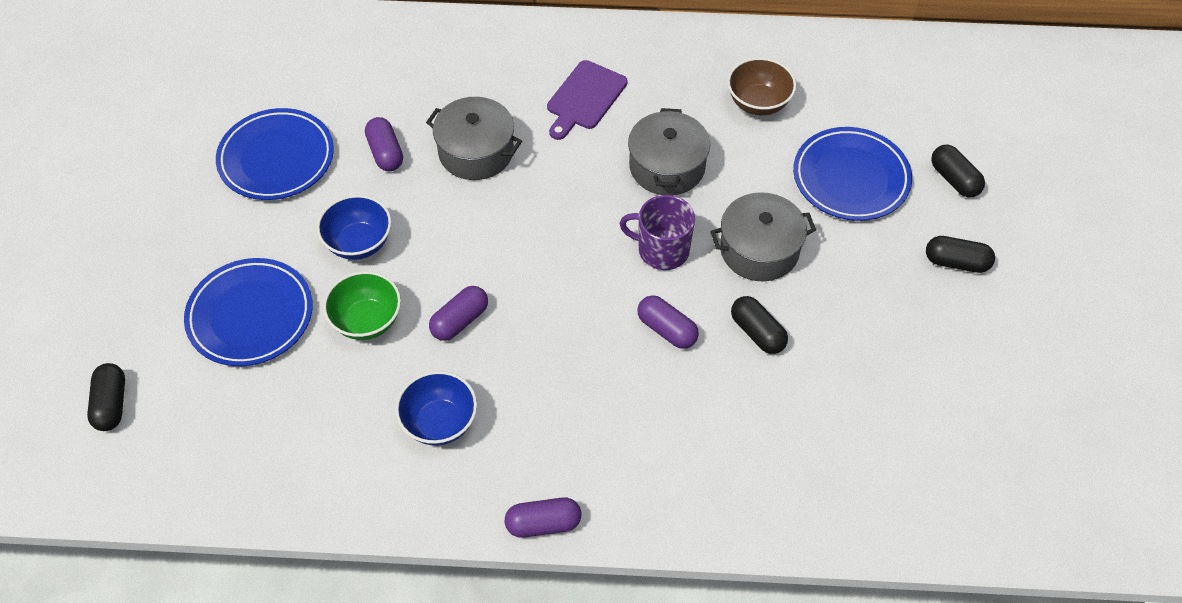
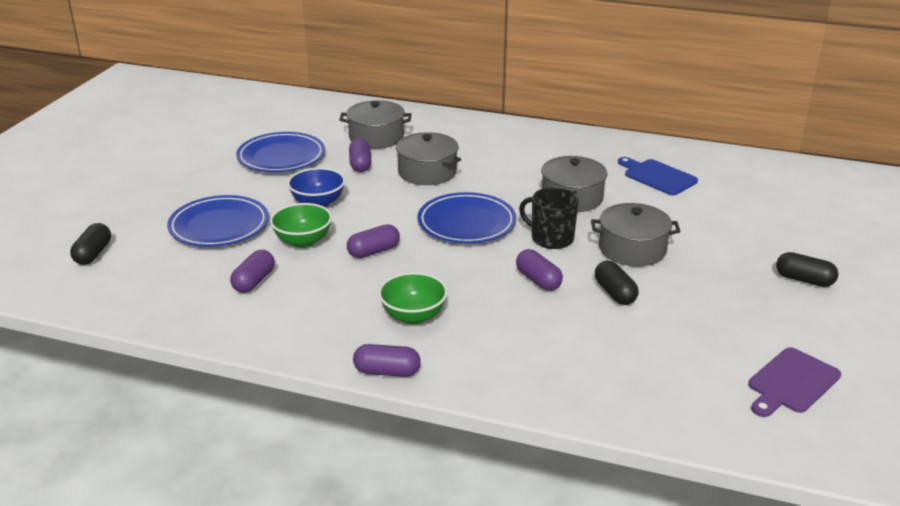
camera: 15 degrees right, 25 degrees down
blue bowl [395,371,477,446] -> none
purple cutting board [547,60,628,140] -> purple cutting board moved to [748,347,841,417]
purple mug [619,195,695,270] -> black mug [519,188,579,249]
brown bowl [727,58,796,115] -> blue cutting board [618,157,698,195]
blue plate [793,127,912,221] -> blue plate moved to [417,192,516,244]
black capsule [931,145,985,197] -> none
none -> purple capsule [230,250,275,293]
none -> grey pot [339,100,412,149]
none -> green bowl [378,272,448,324]

